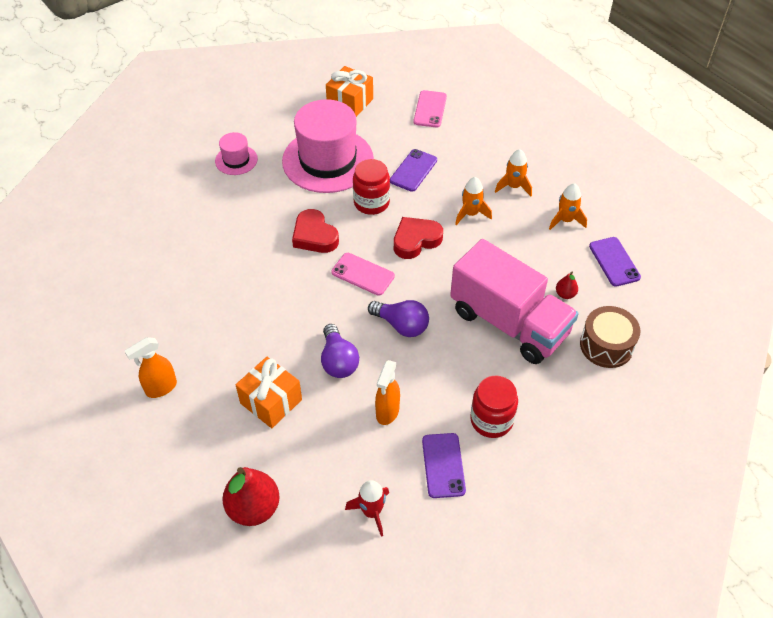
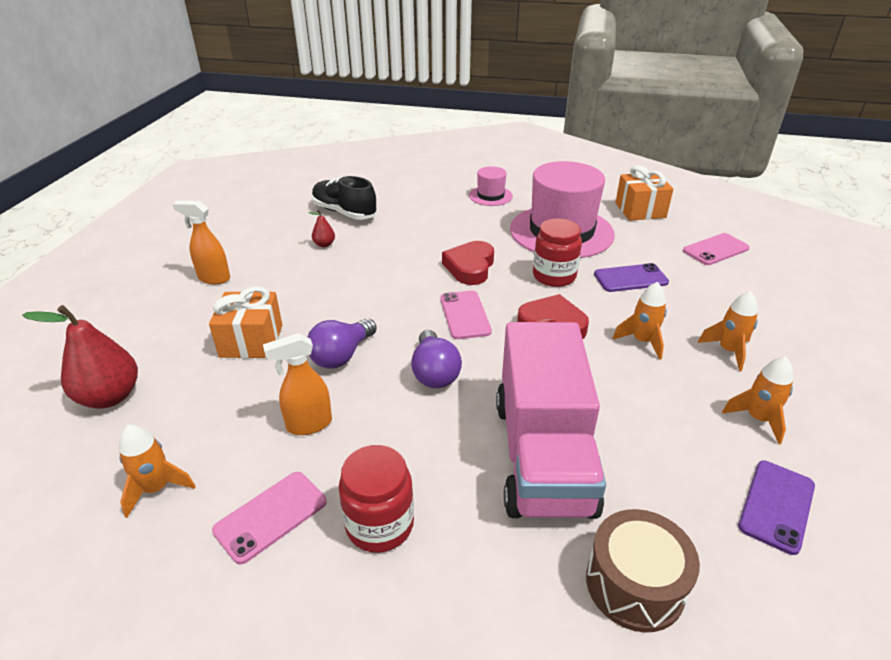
camera: 50 degrees right, 15 degrees down
red rocket [345,480,389,537] -> orange rocket [119,425,196,518]
purple phone [422,433,466,498] -> pink phone [212,472,327,565]
red pear [556,272,578,299] -> red pear moved to [309,210,335,247]
none -> black shoe [312,176,377,220]

